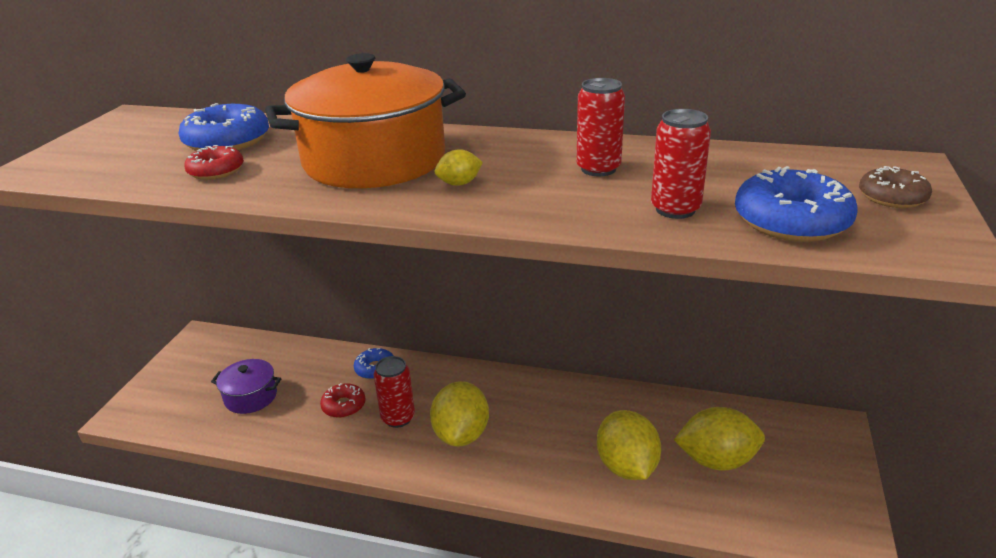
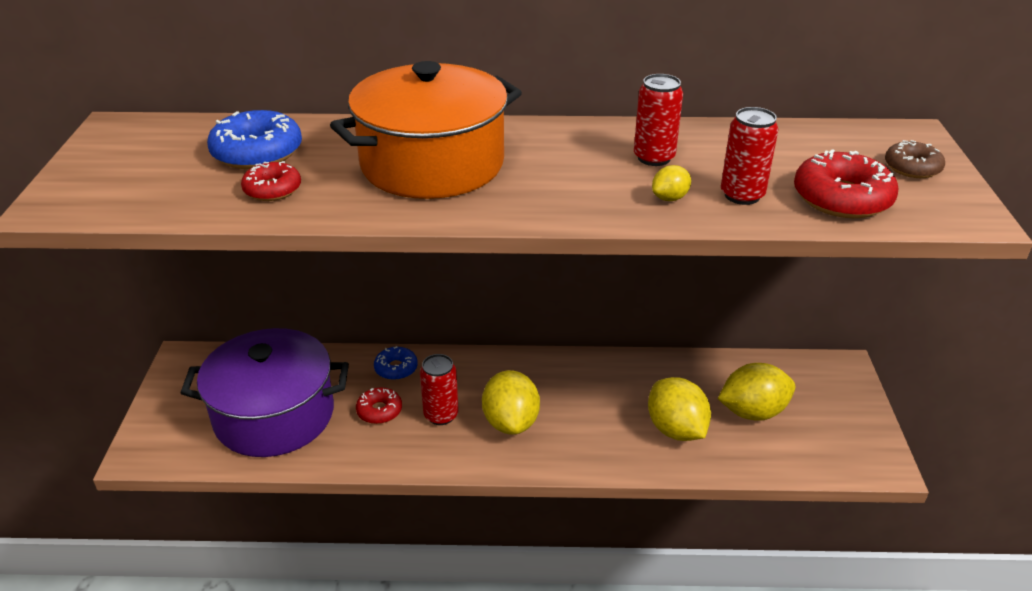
camera: 15 degrees left, 5 degrees up
purple pot [211,359,281,414] -> purple pot [181,328,349,457], size x2.15
yellow lemon [435,149,483,186] -> yellow lemon moved to [652,165,691,201]
blue donut [735,166,857,242] -> red donut [794,149,898,218]

